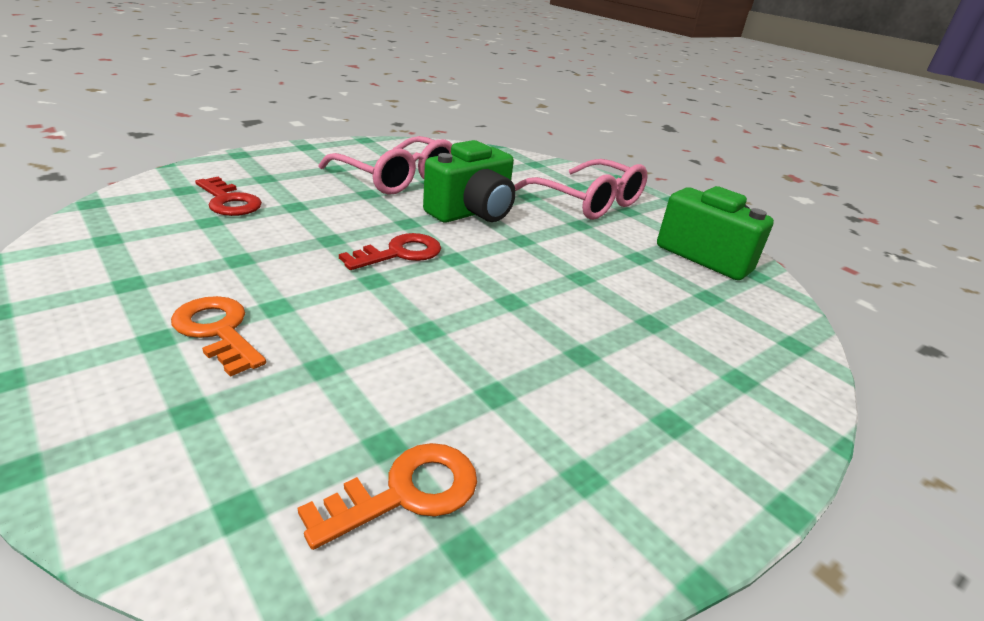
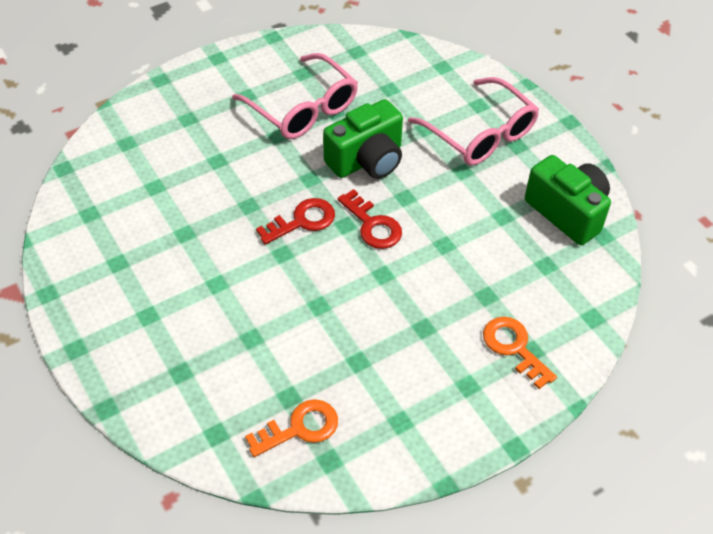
camera: 10 degrees right, 20 degrees up
orange key [171,296,266,377] -> orange key moved to [483,317,557,389]
red key [195,177,262,216] -> red key moved to [338,189,402,249]

